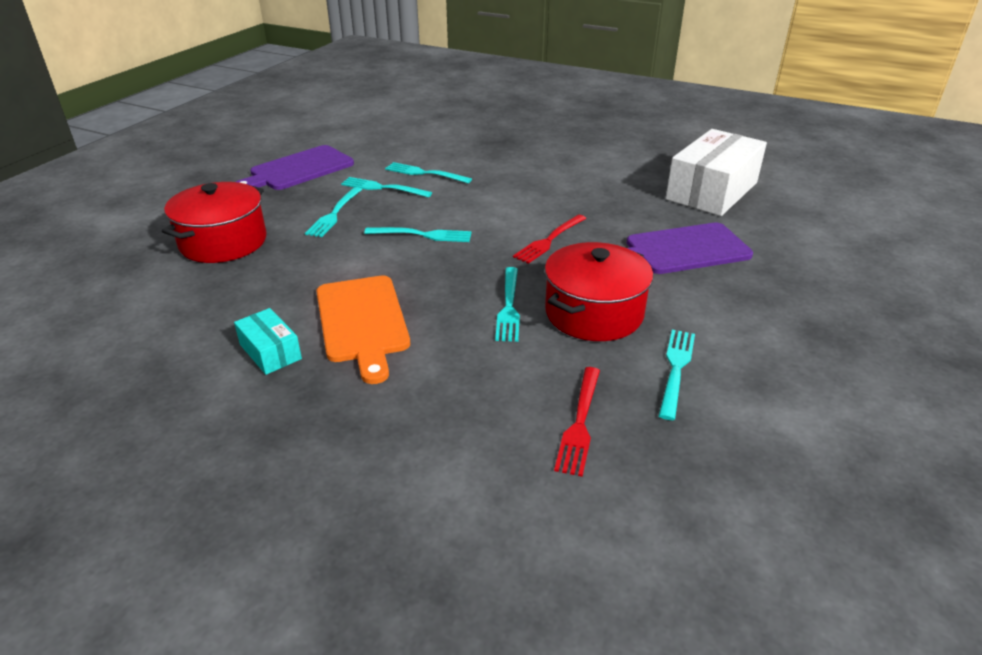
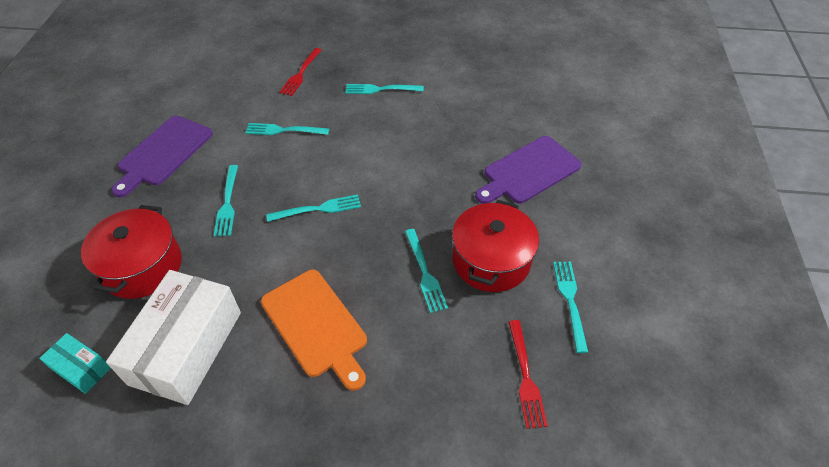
camera: 20 degrees left, 15 degrees up
turquoise box [234,308,302,375] -> turquoise box moved to [39,333,111,394]
turquoise fork [341,177,432,198] -> turquoise fork moved to [345,84,424,94]
red fork [513,215,587,264] -> red fork moved to [279,48,321,96]
white box [666,129,767,216] -> white box moved to [106,270,241,405]

